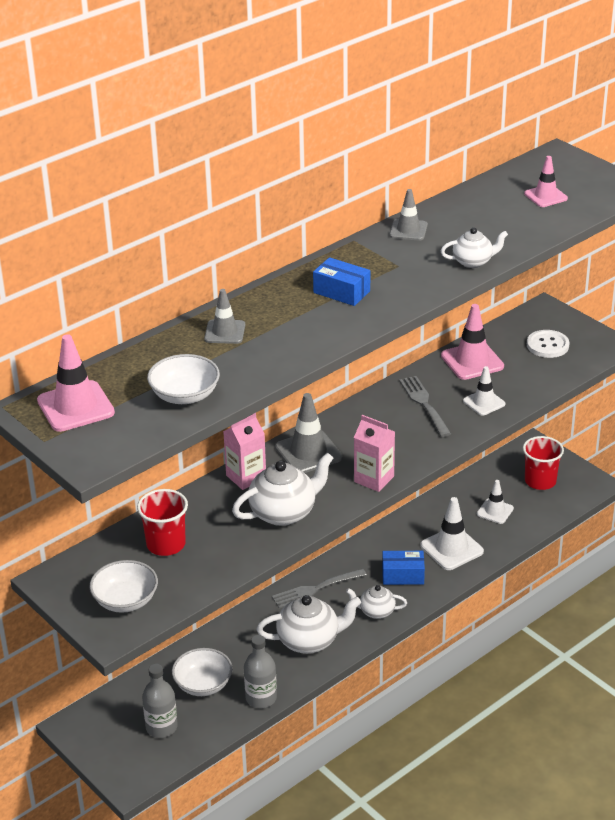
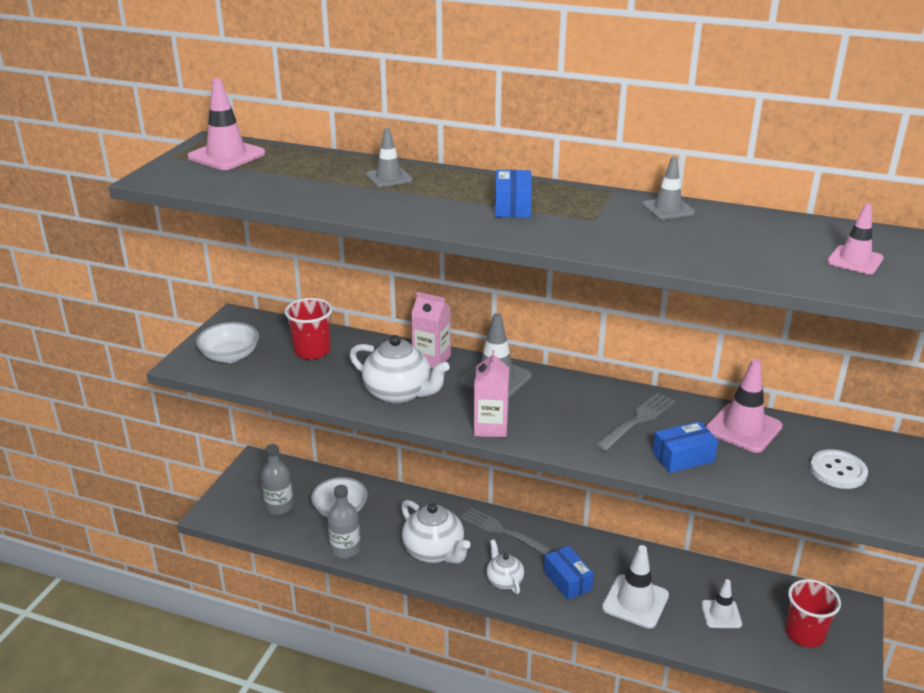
camera: 60 degrees right, 5 degrees down
white bowl [147,354,220,404] -> none
white teapot [441,228,508,268] -> none
white traffic cone [463,366,506,416] -> blue box [653,421,718,473]

